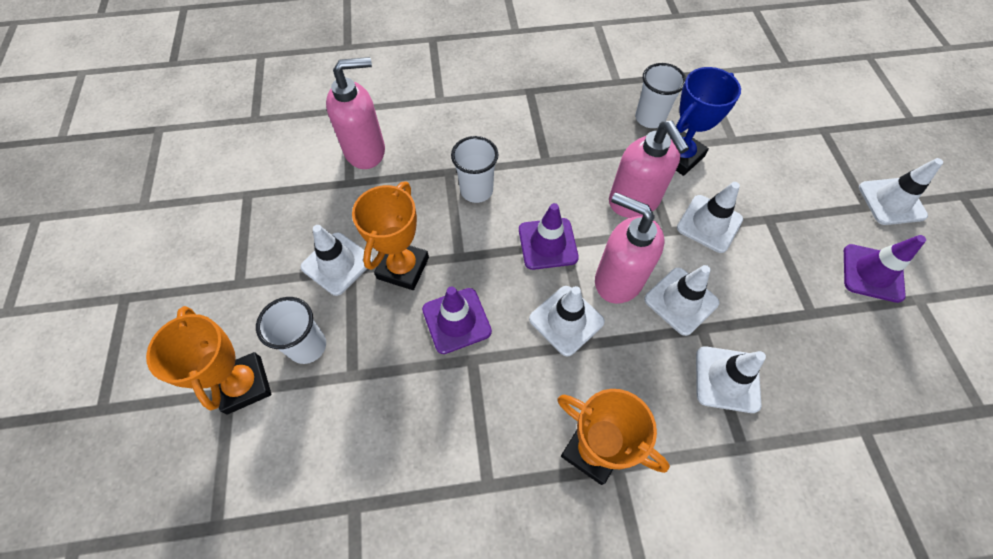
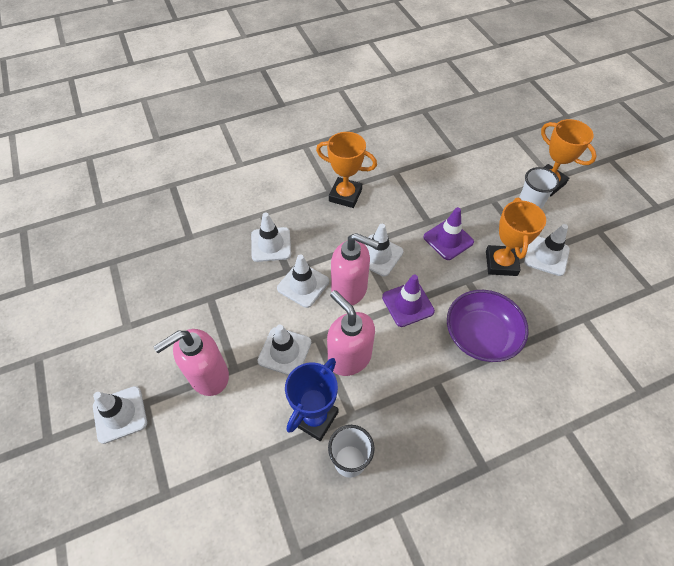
camera: 165 degrees right, 5 degrees down
pink soap dispenser [326,57,385,169] -> pink soap dispenser moved to [153,329,229,396]
white cup [451,136,499,203] -> purple bowl [447,290,529,362]
purple traffic cone [844,235,926,303] -> none

